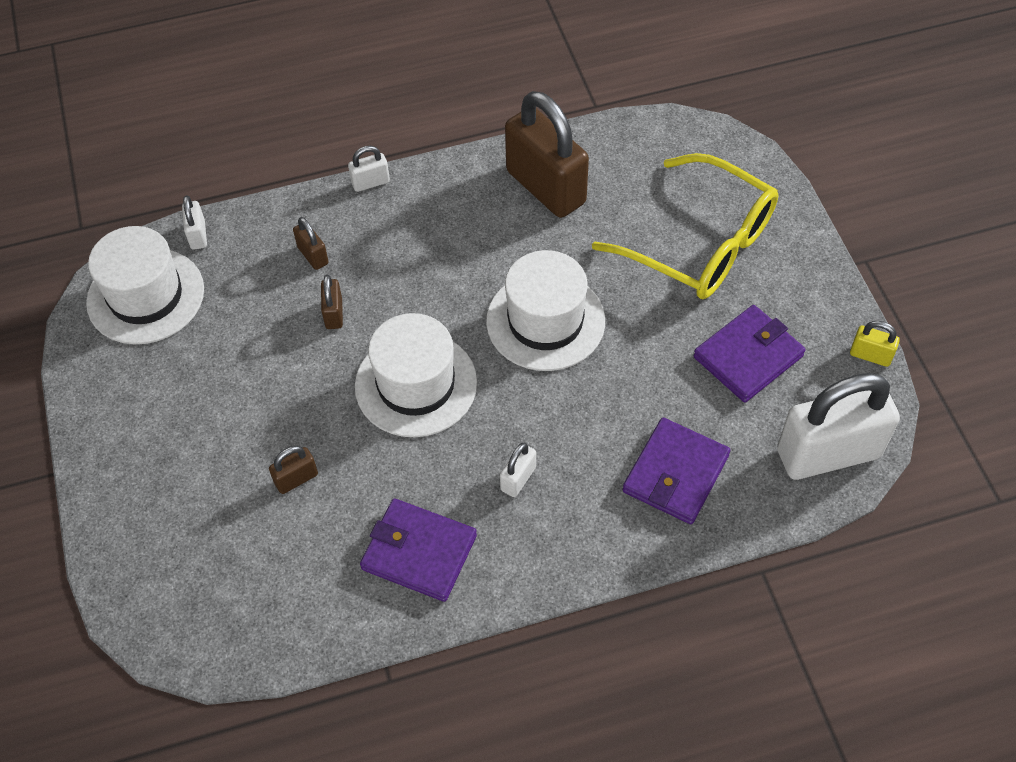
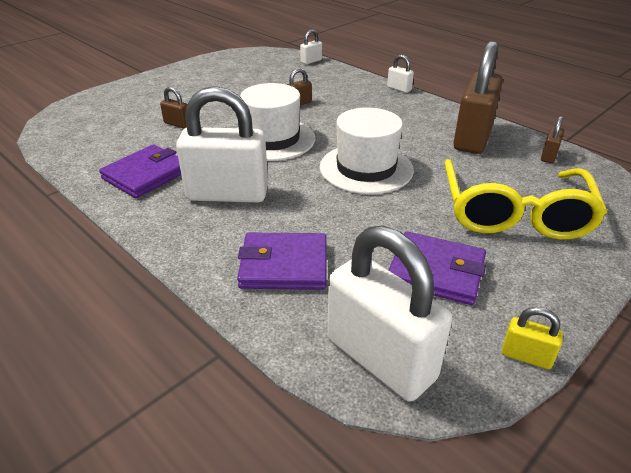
camera: 60 degrees right, 20 degrees down
white hat [86,226,204,344] -> none
brown padlock [293,217,329,270] -> brown padlock moved to [541,116,564,163]
purple wallet [360,498,477,602] -> purple wallet turned 45 degrees clockwise [99,144,181,198]
white padlock [500,443,536,497] -> white padlock [176,86,268,203], size x2.36
yellow padlock [850,321,900,367] -> yellow padlock turned 60 degrees counterclockwise [502,307,563,369]

